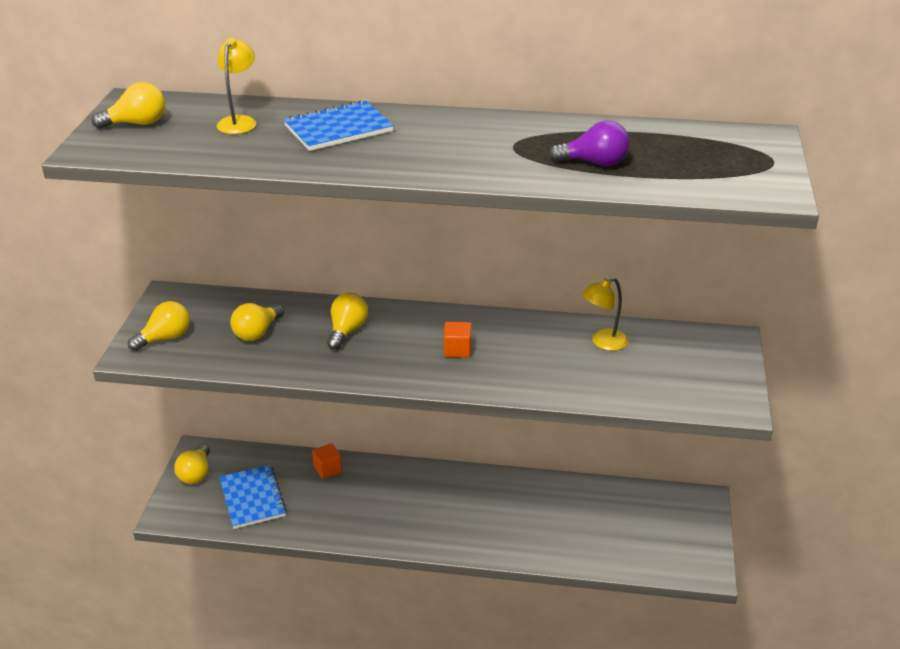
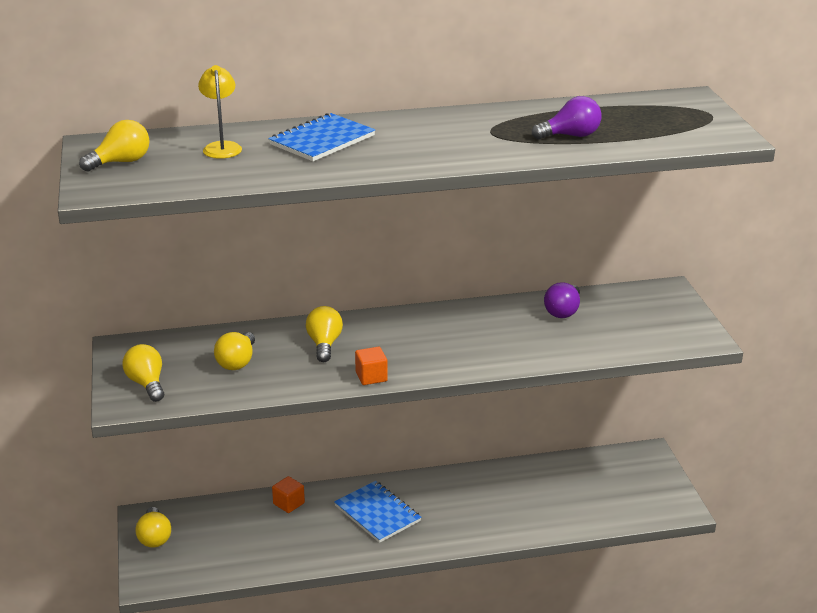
camera: 20 degrees left, 5 degrees down
yellow light bulb [128,301,190,351] -> yellow light bulb turned 60 degrees counterclockwise [123,344,164,402]
blue notebook [219,465,287,529] -> blue notebook moved to [334,481,421,543]
orange cube [444,322,471,358] -> orange cube moved to [355,347,388,385]
yellow lamp [582,277,628,351] -> purple light bulb [544,282,580,318]

